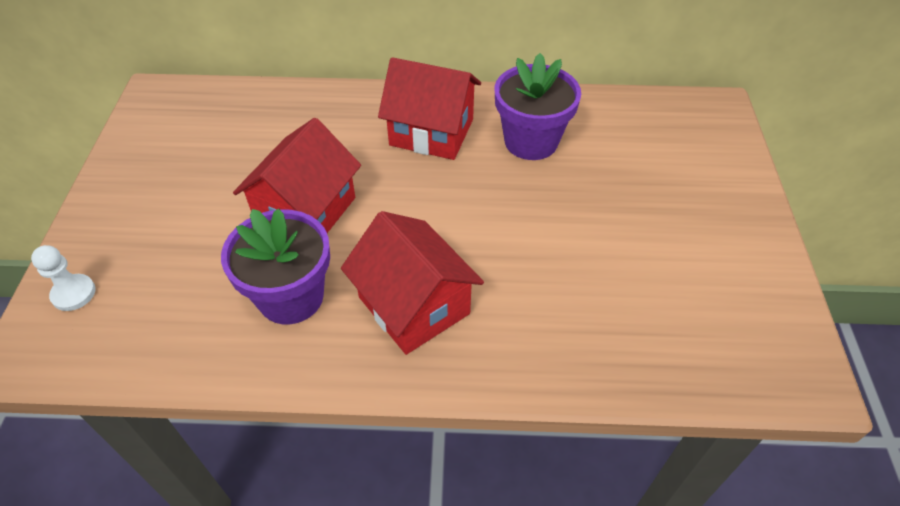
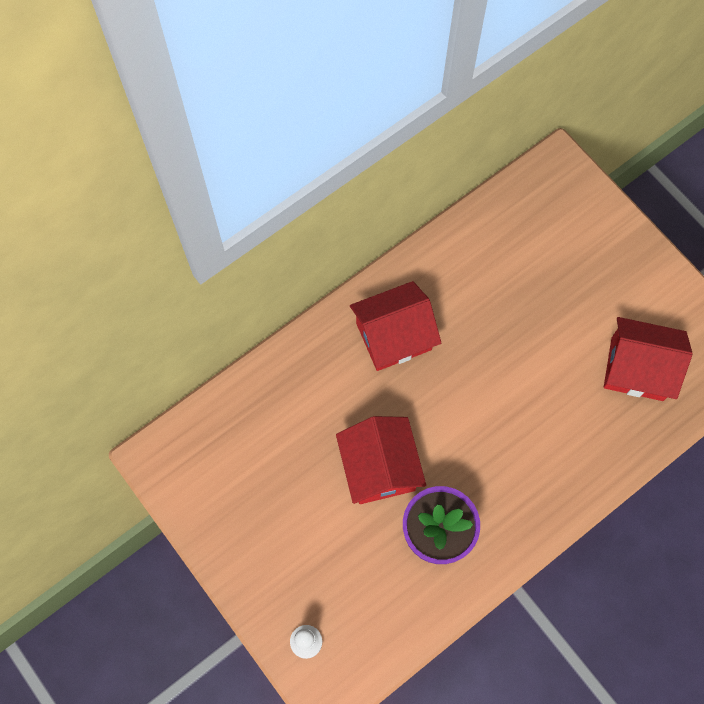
camera: 40 degrees left, 20 degrees up
red house [341,211,484,355] -> red house moved to [604,317,693,401]
purple flower pot [494,53,581,160] -> none

